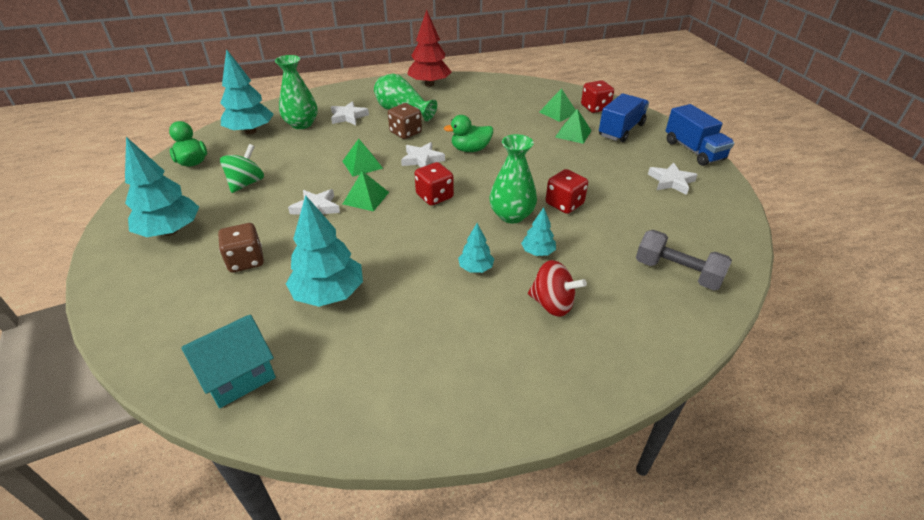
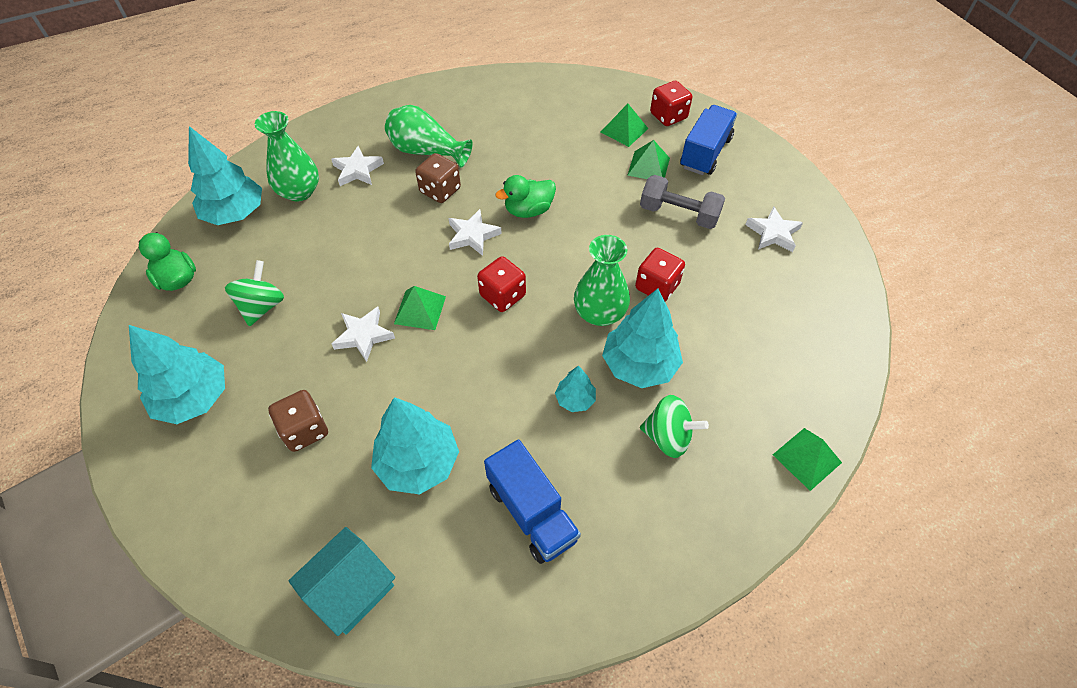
camera: 10 degrees left, 15 degrees up
green pyramid [342,139,383,177] -> green pyramid moved to [773,428,842,491]
red tree [407,10,451,86] -> none
turquoise tree [521,207,556,256] -> turquoise tree [602,289,683,388], size x1.96
red spinning top [528,260,587,317] -> green spinning top [640,395,709,458]
grey dumbbell [636,230,732,290] -> grey dumbbell moved to [640,175,725,229]
blue truck [666,104,734,166] -> blue truck moved to [484,439,581,564]

